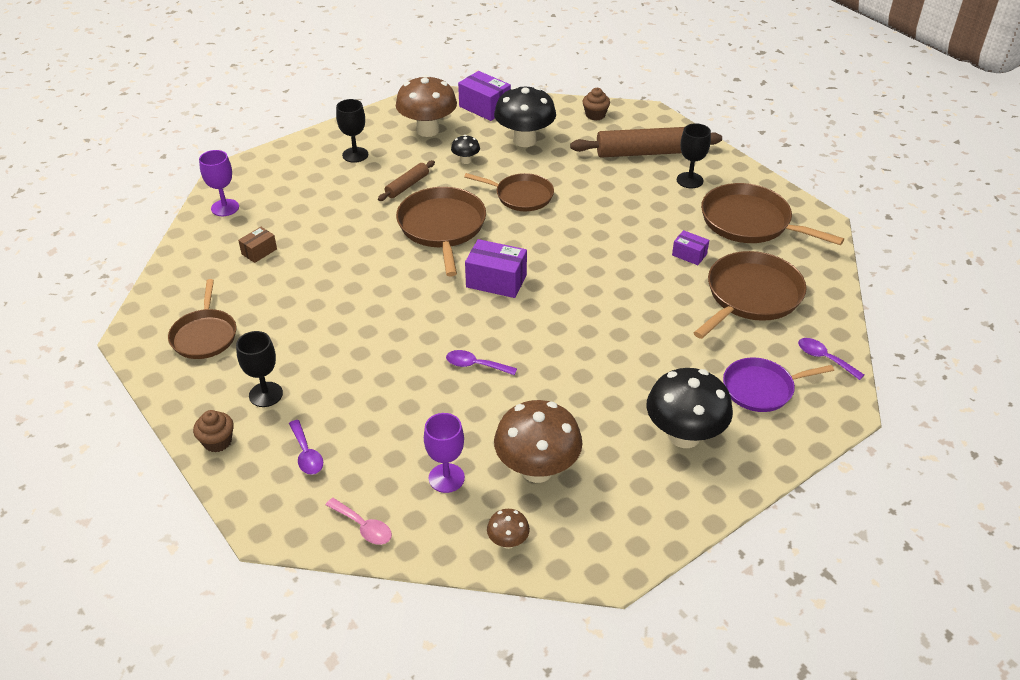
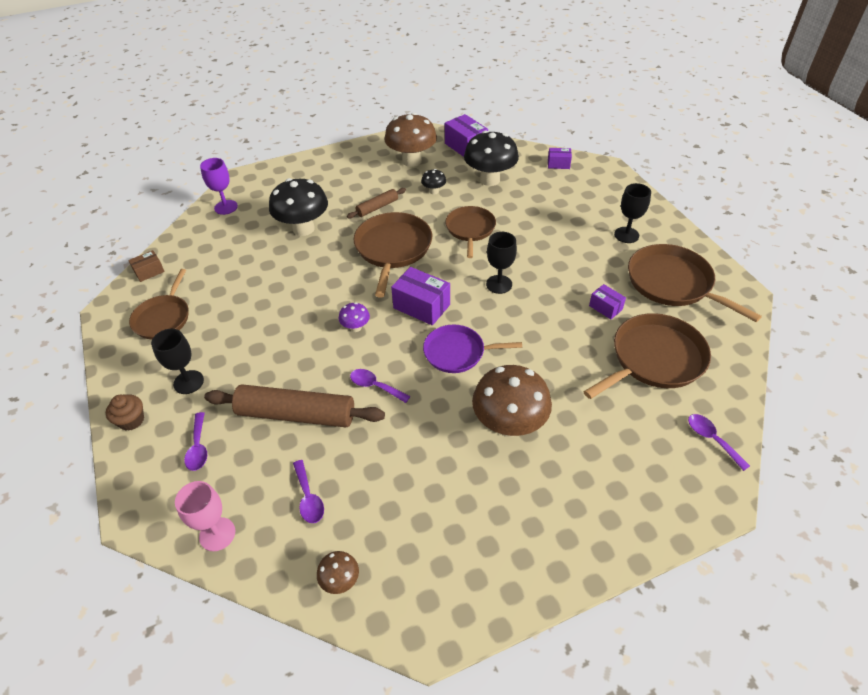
camera: 15 degrees right, 5 degrees up
brown box [238,227,277,263] -> brown box moved to [128,250,165,282]
pink spoon [326,498,392,545] -> pink goblet [175,481,235,551]
black goblet [336,99,368,163] -> black goblet moved to [486,232,517,294]
purple goblet [424,413,465,493] -> purple spoon [293,460,324,523]
brown pan [464,173,554,211] -> brown pan turned 120 degrees counterclockwise [445,206,496,258]
brown mushroom [494,400,582,483] -> brown mushroom moved to [472,365,552,437]
brown rolling pin [570,127,722,158] -> brown rolling pin moved to [204,384,385,427]
brown cupcake [582,88,610,120] -> purple box [548,148,572,169]
black mushroom [647,368,733,448] -> black mushroom moved to [269,178,328,236]
purple pan [723,357,834,412] -> purple pan moved to [423,325,522,373]
none -> purple mushroom [339,302,370,332]

